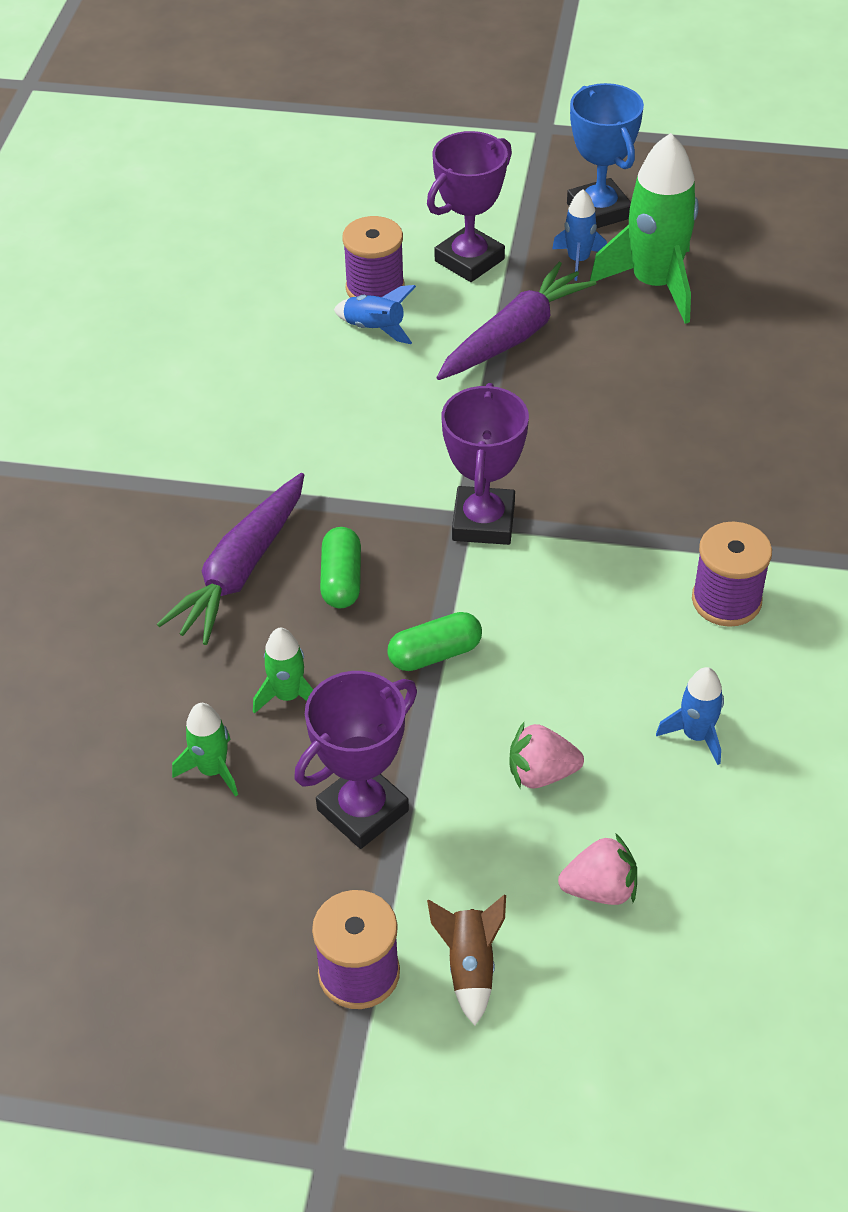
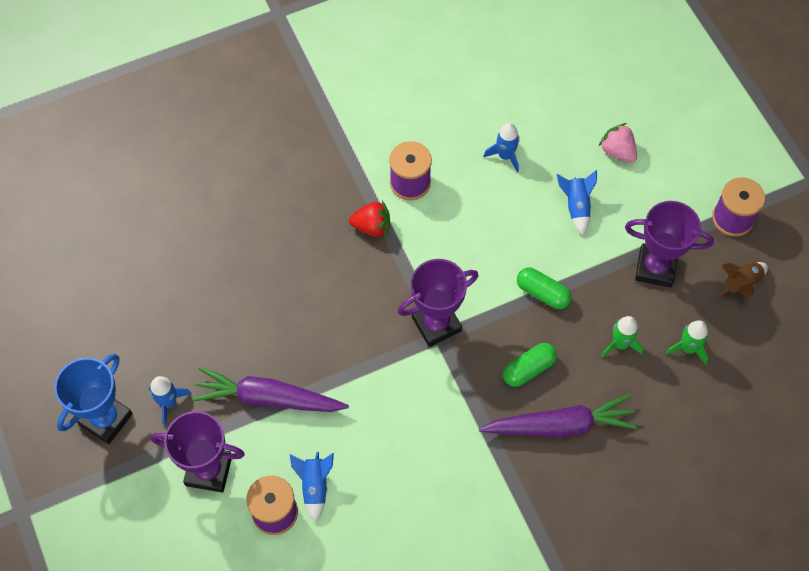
camera: 125 degrees left, 15 degrees up
brown rocket [427,895,506,1025] -> brown rocket moved to [715,262,768,299]
pink strawberry [509,722,584,789] -> blue rocket [557,170,597,235]
green rocket [590,133,699,324] -> none
none -> red strawberry [349,201,390,237]

